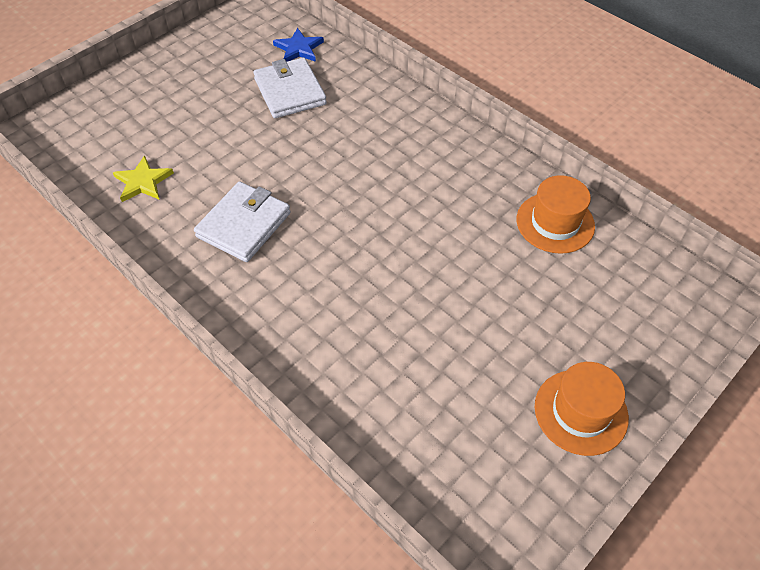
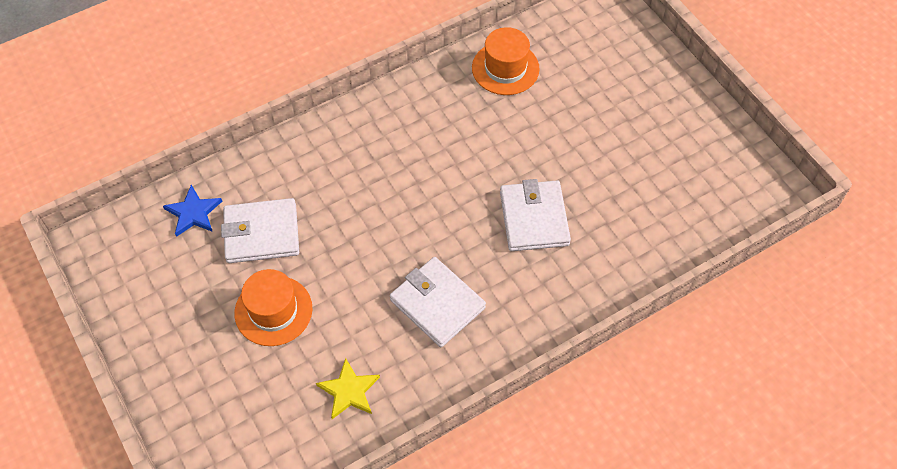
camera: 75 degrees left, 5 degrees up
orange hat [535,362,629,456] -> orange hat moved to [234,269,312,346]
none -> white wallet [500,179,571,251]

